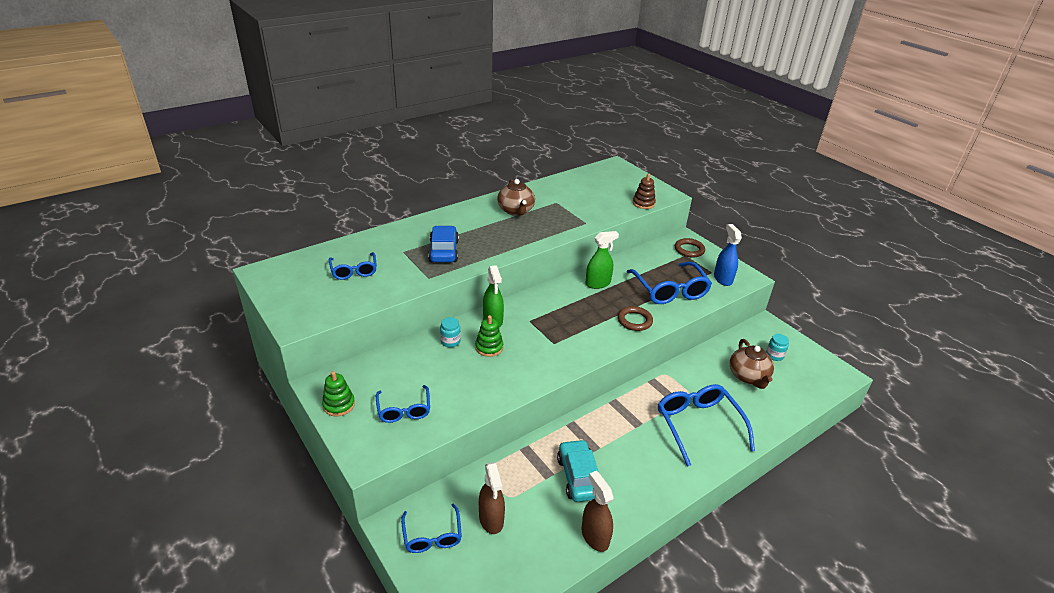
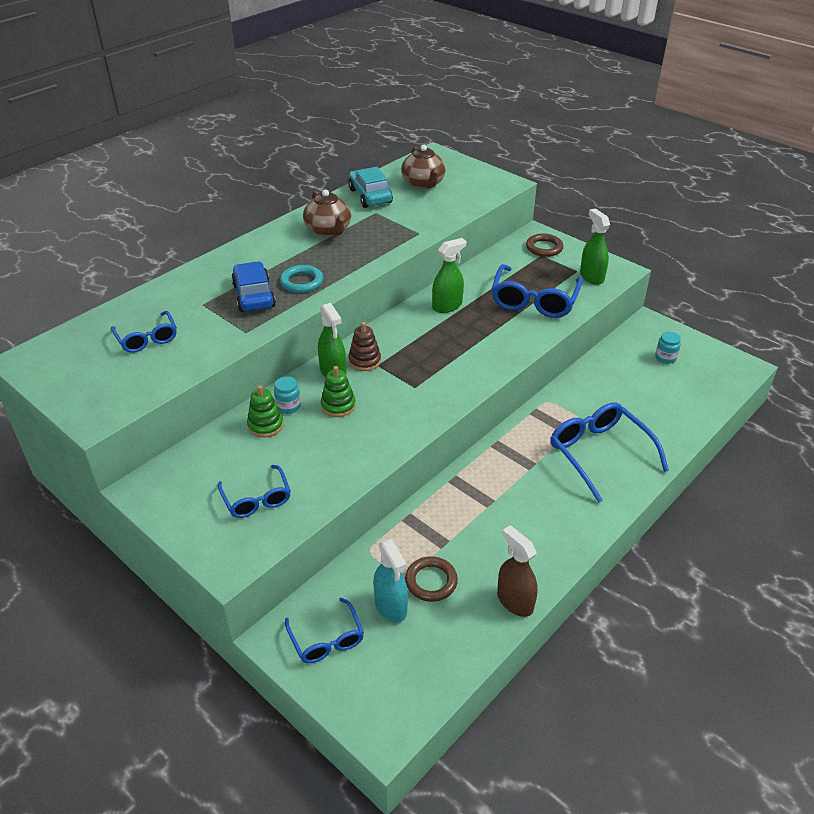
camera: 10 degrees left, 5 degrees up
green stacking toy [322,371,355,416] -> green stacking toy moved to [247,385,283,438]
brown spray bottle [479,462,505,534] -> turquoise spray bottle [373,539,408,623]
turquoise car [557,439,599,502] -> turquoise car moved to [348,167,393,208]
brown ring [618,306,653,331] -> brown ring moved to [405,556,458,602]
blue glasses [627,262,712,304] -> blue glasses turned 45 degrees clockwise [492,264,583,318]
brown stacking toy [633,174,656,209] -> brown stacking toy moved to [348,322,381,371]
blue spray bottle [714,224,742,286] -> green spray bottle [580,208,610,285]
brown teapot [730,339,774,389] -> brown teapot moved to [401,145,446,189]
none -> turquoise ring [280,265,323,293]

